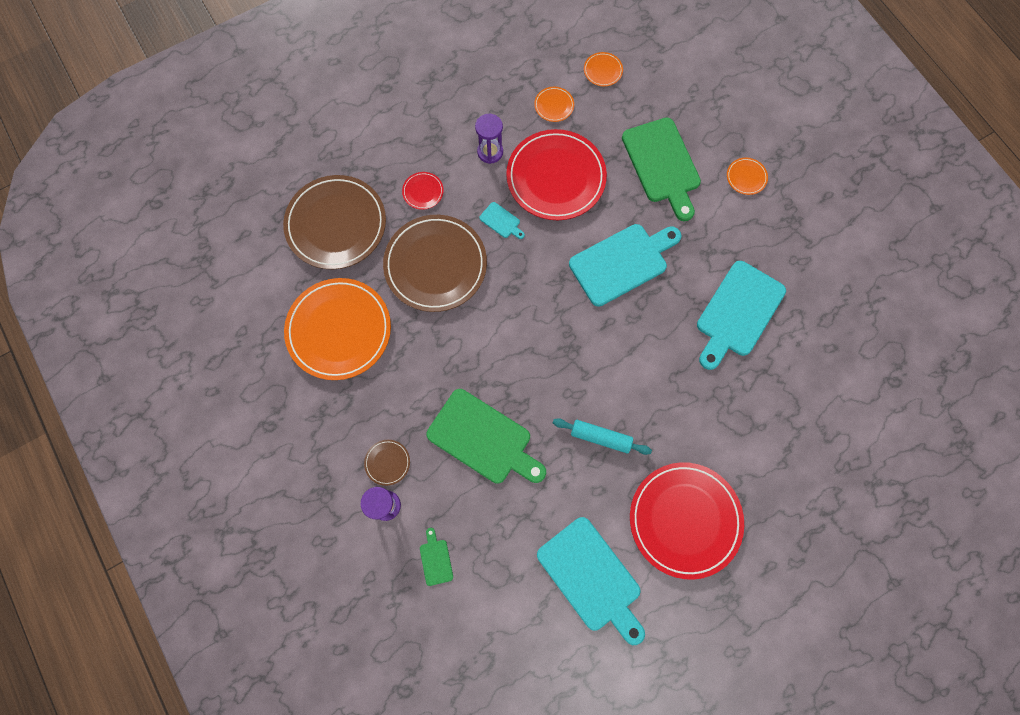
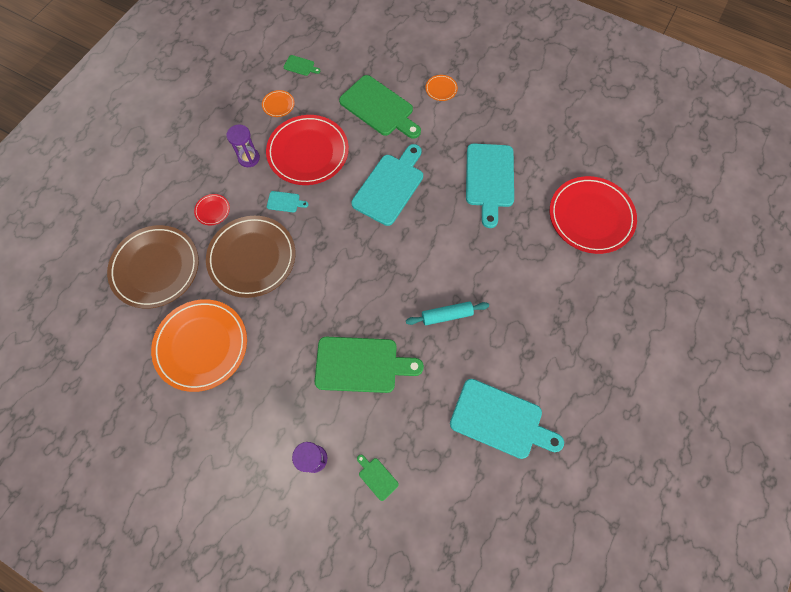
camera: 30 degrees left, 5 degrees down
brown plate [364,440,410,486] -> none
orange plate [584,52,623,86] -> green cutting board [284,55,320,76]
red plate [630,462,744,580] -> red plate moved to [550,176,637,254]

